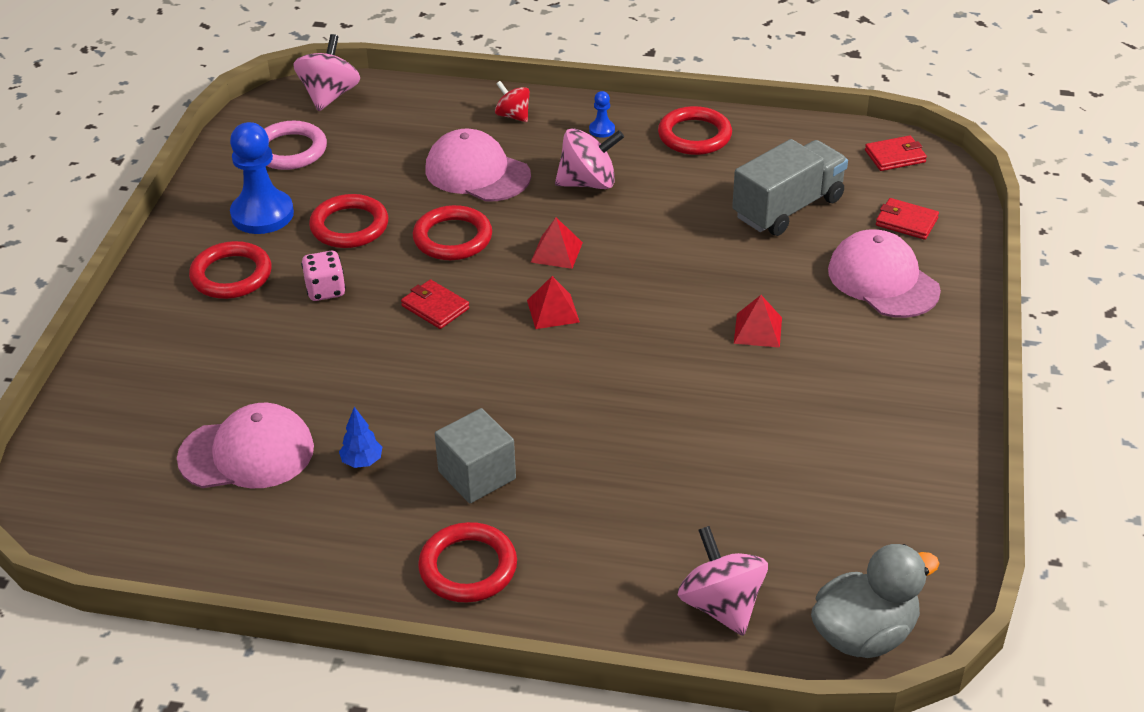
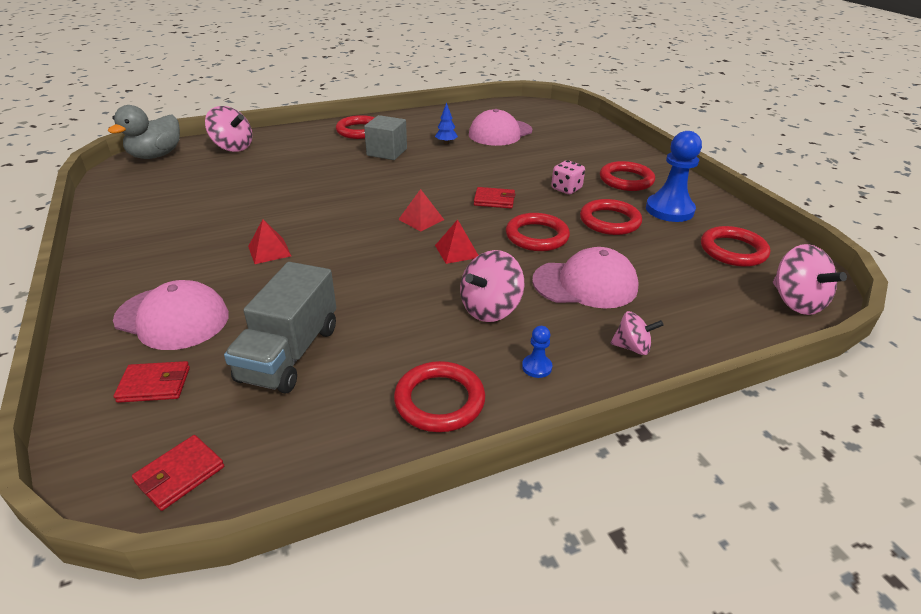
camera: 145 degrees right, 5 degrees down
pink ring [265,121,327,170] -> red ring [701,226,770,267]
red spinning top [495,81,530,122] -> pink spinning top [610,311,664,355]

